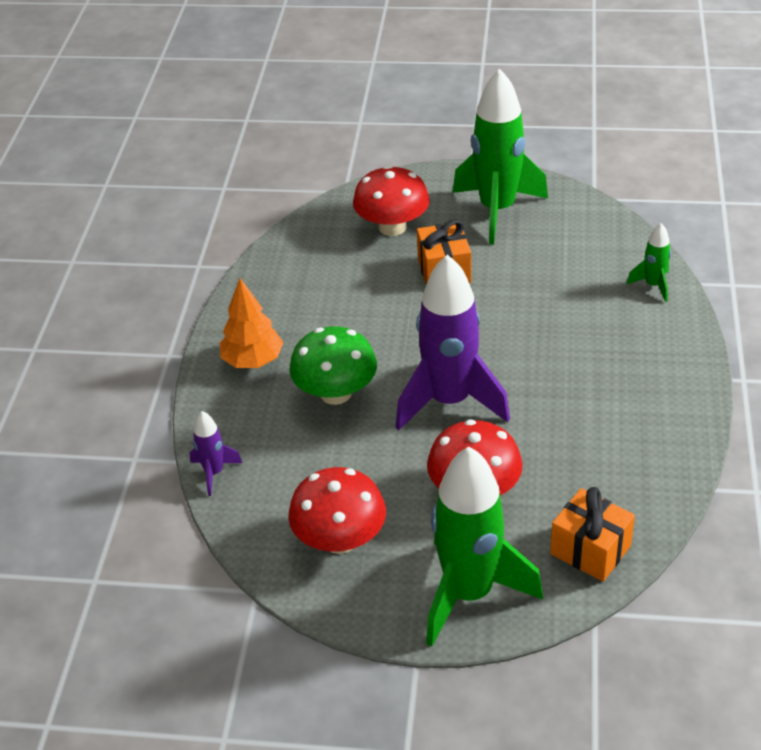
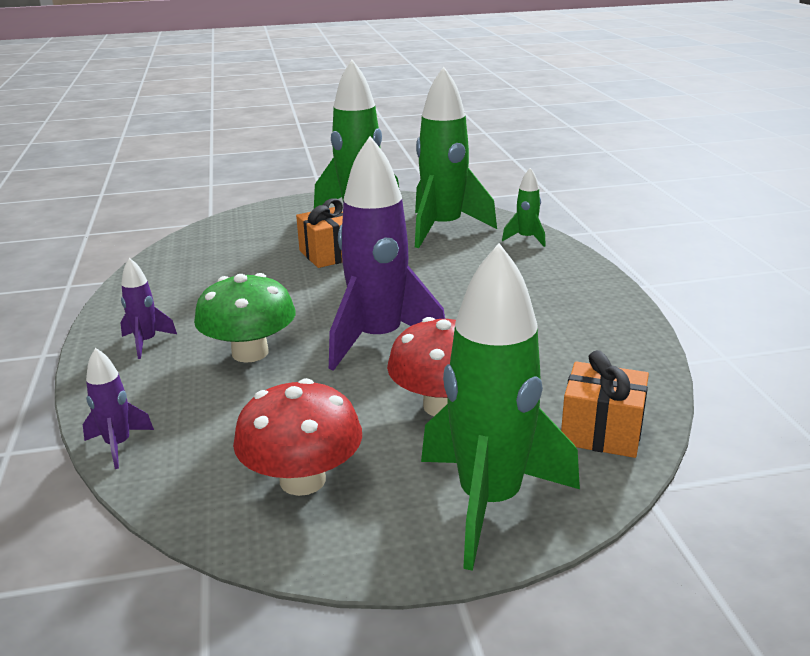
camera: 20 degrees left, 15 degrees down
orange tree [220,278,283,368] -> purple rocket [120,258,177,359]
red mushroom [353,165,430,236] -> none
none -> green rocket [415,67,497,248]

